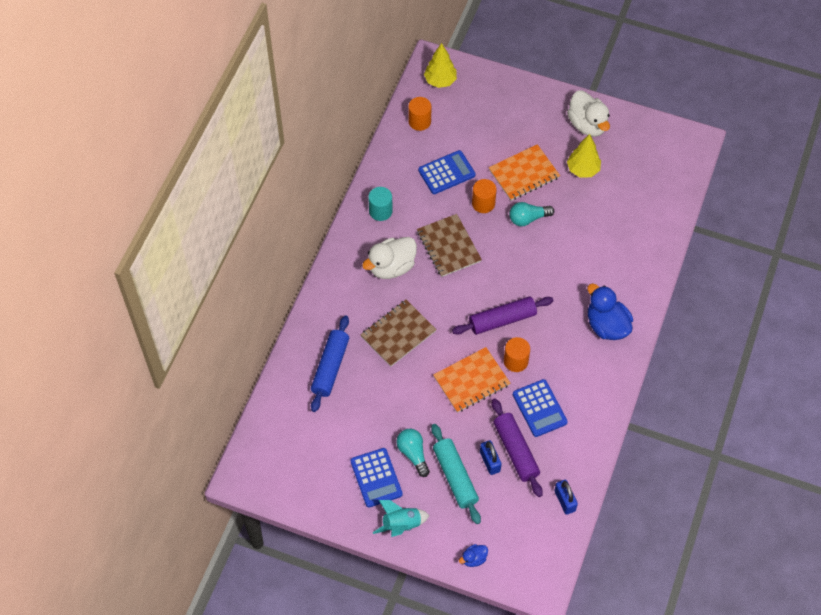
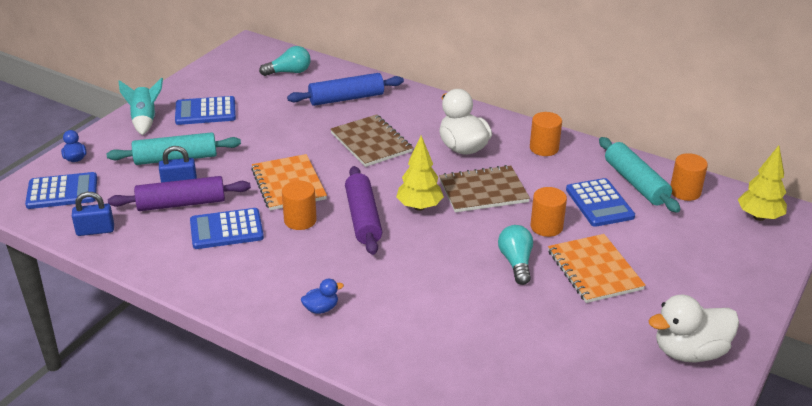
camera: 100 degrees right, 25 degrees down
blue rolling pin [311,315,349,412] -> blue rolling pin turned 45 degrees counterclockwise [287,73,404,106]
turquoise cylinder [368,187,393,221] -> orange cylinder [530,112,562,156]
turquoise light bulb [396,429,430,477] -> turquoise light bulb moved to [259,46,311,76]
yellow tree [567,134,601,178] -> yellow tree moved to [396,136,444,211]
blue duck [587,283,633,340] -> blue duck [301,279,344,314], size x0.48
none -> blue calculator [25,172,97,209]
none -> turquoise rolling pin [599,137,681,213]

